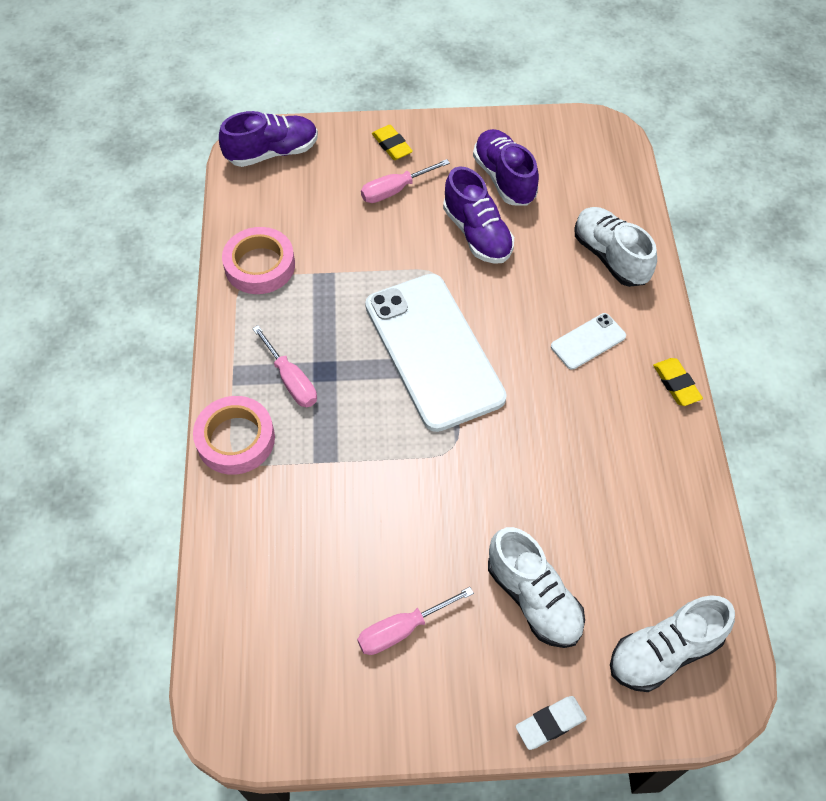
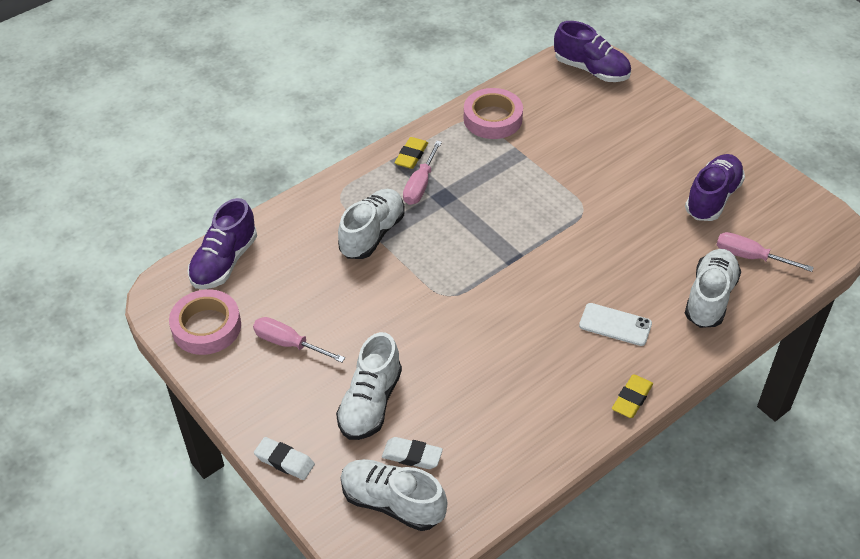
camera: 55 degrees right, 10 degrees down
pink tape [193,396,275,475] -> pink tape moved to [169,289,241,355]
pink screwdriver [361,159,450,203] -> pink screwdriver moved to [716,232,814,272]
white phone [365,274,507,432] -> none
yellow eraser [372,125,413,160] -> yellow eraser moved to [394,137,428,169]
purple shoe [443,166,514,264] -> purple shoe moved to [188,198,257,289]
none -> white shoe [338,189,405,259]
none -> white eraser [382,437,443,469]

